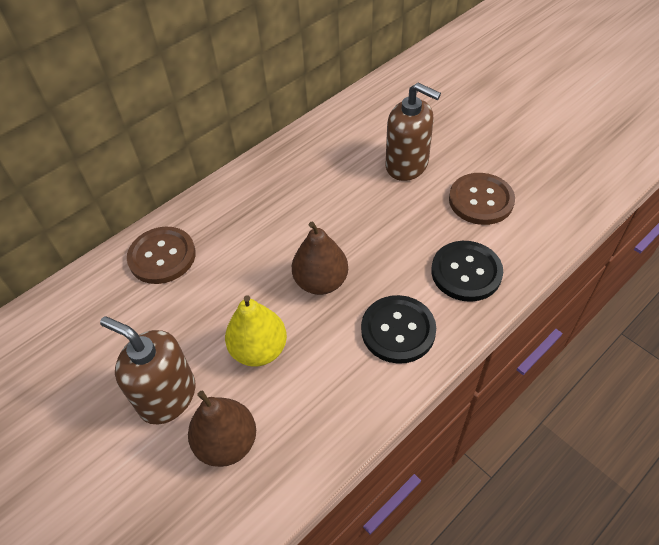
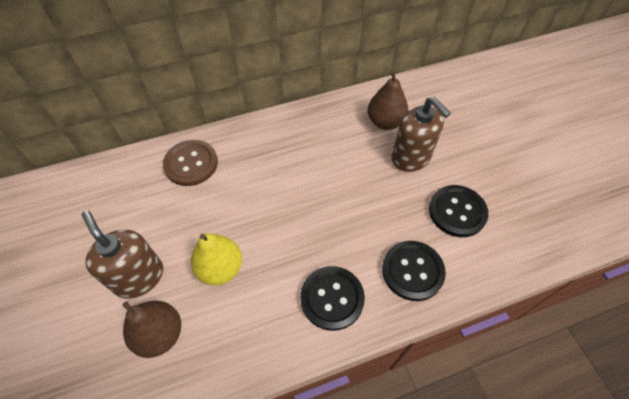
camera: 20 degrees right, 5 degrees up
brown pear [292,222,348,295] -> brown pear moved to [367,71,408,130]
brown button [449,173,515,225] -> black button [429,185,488,237]

